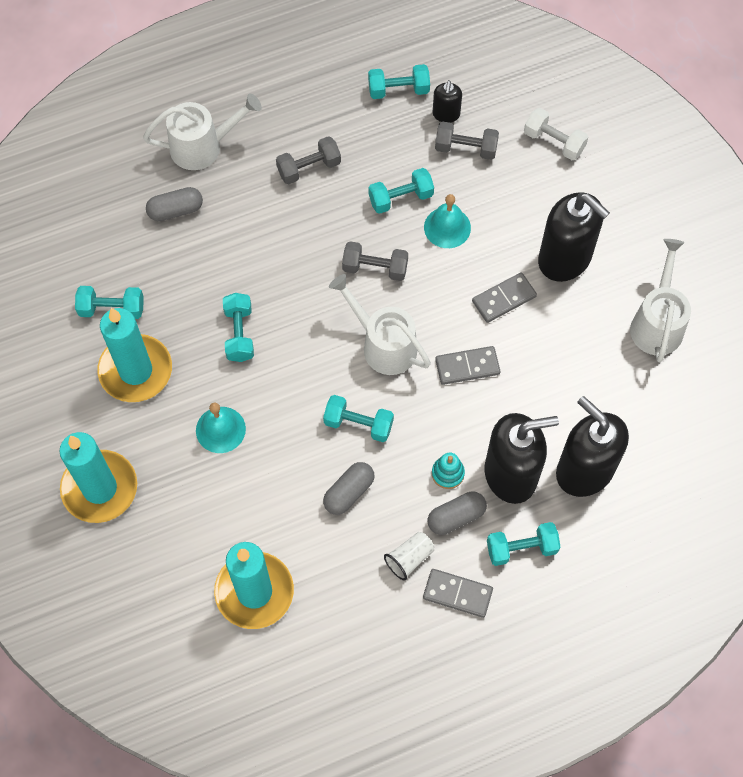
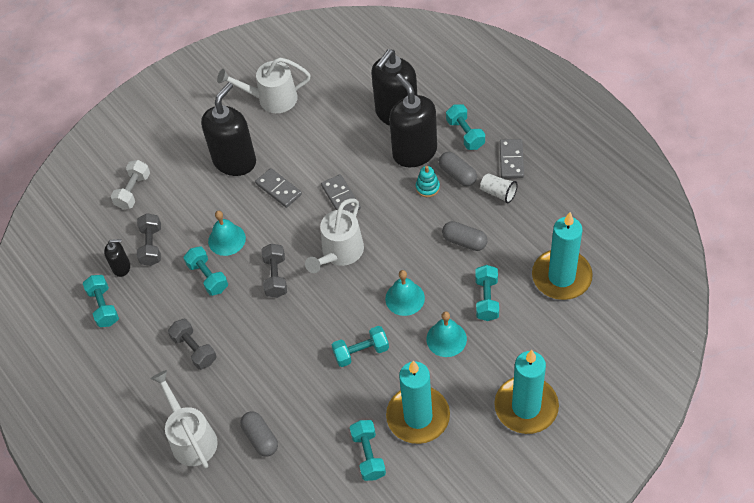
camera: 100 degrees left, 10 degrees down
turquoise dumbbell [323,395,394,442] -> turquoise dumbbell moved to [475,265,499,321]
none -> turquoise bell [385,270,425,316]

